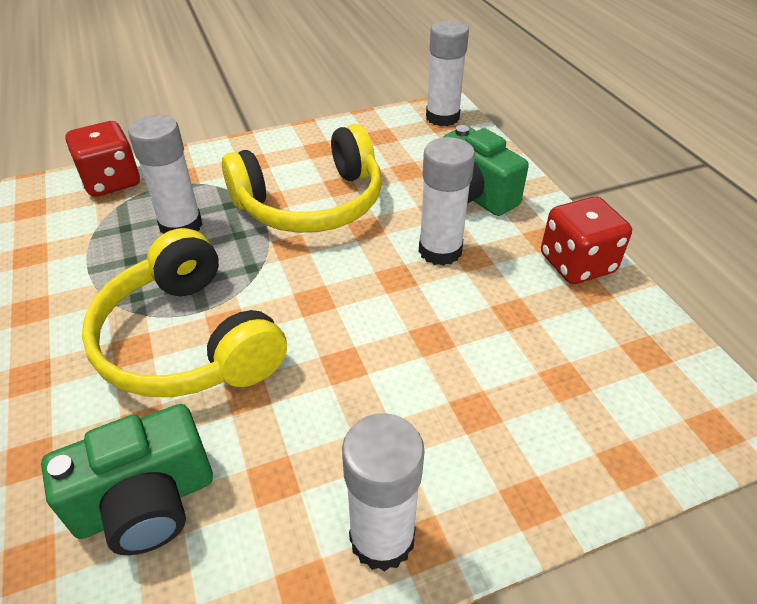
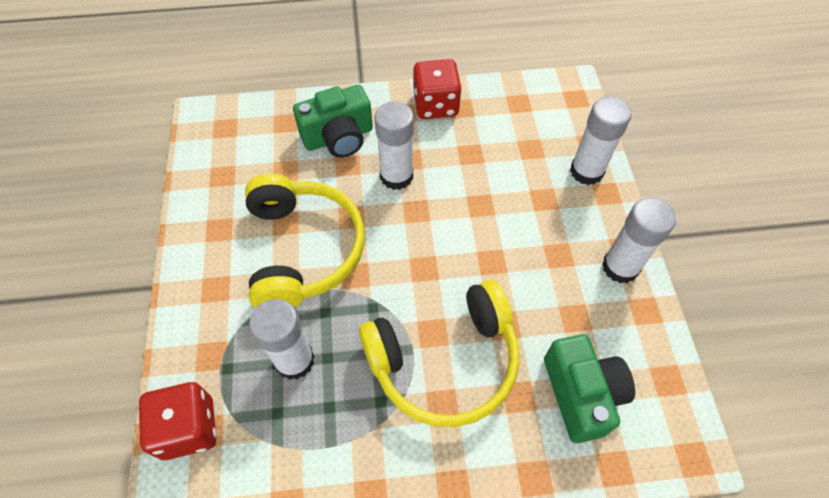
camera: 75 degrees left, 15 degrees up
white glue stick [426,20,469,126] -> white glue stick moved to [570,96,632,185]

